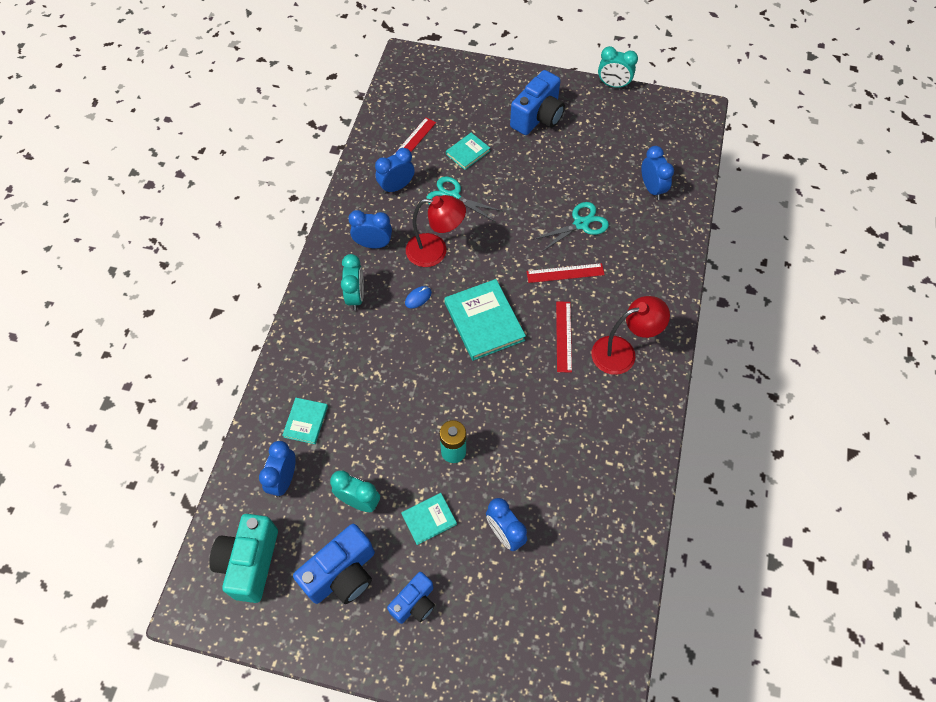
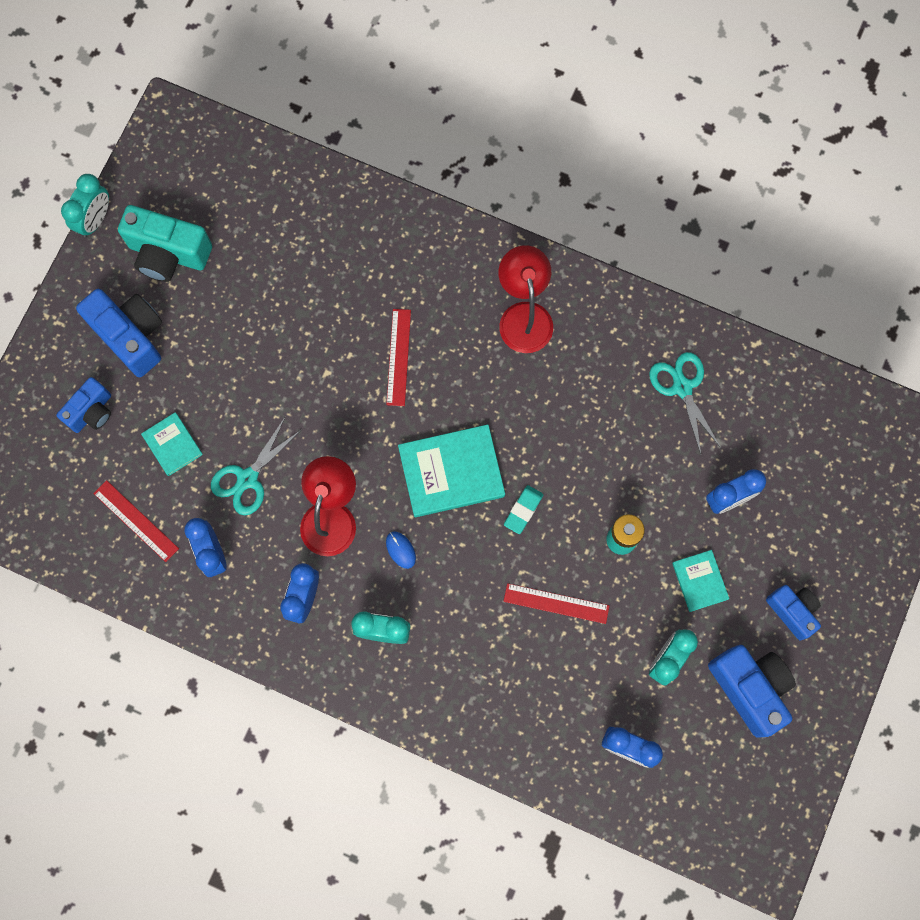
camera: 80 degrees left, 15 degrees up
turquoise camera [209,514,278,603] -> turquoise camera moved to [118,205,212,282]
turquoise book [282,398,328,444] -> none
turquoise scissors [533,202,609,252] -> turquoise scissors moved to [649,352,721,454]
red ruler [556,301,572,373] -> red ruler moved to [503,583,609,624]
blue clock [641,146,674,200] -> none
none -> blue camera [57,377,111,433]
none -> turquoise eraser [504,485,543,534]

